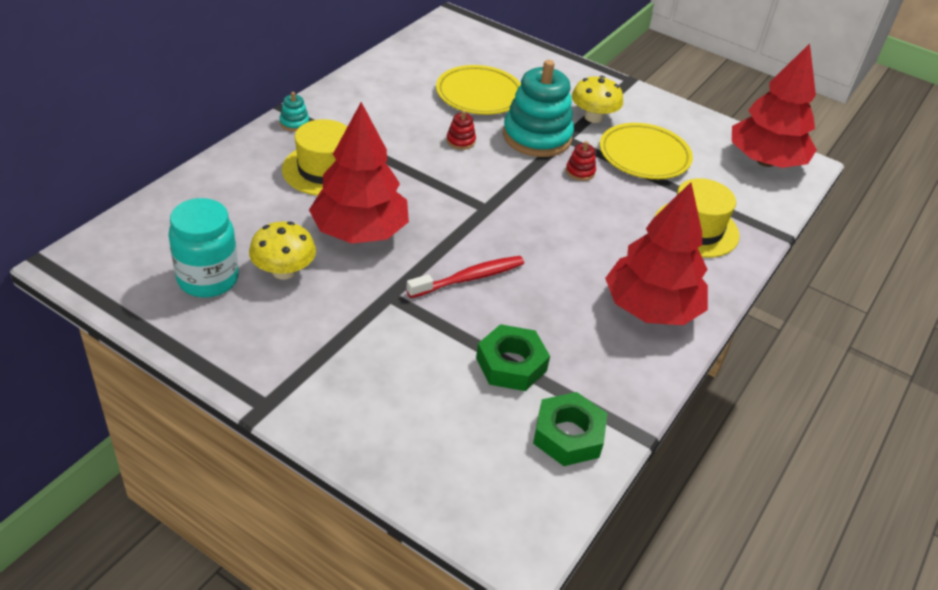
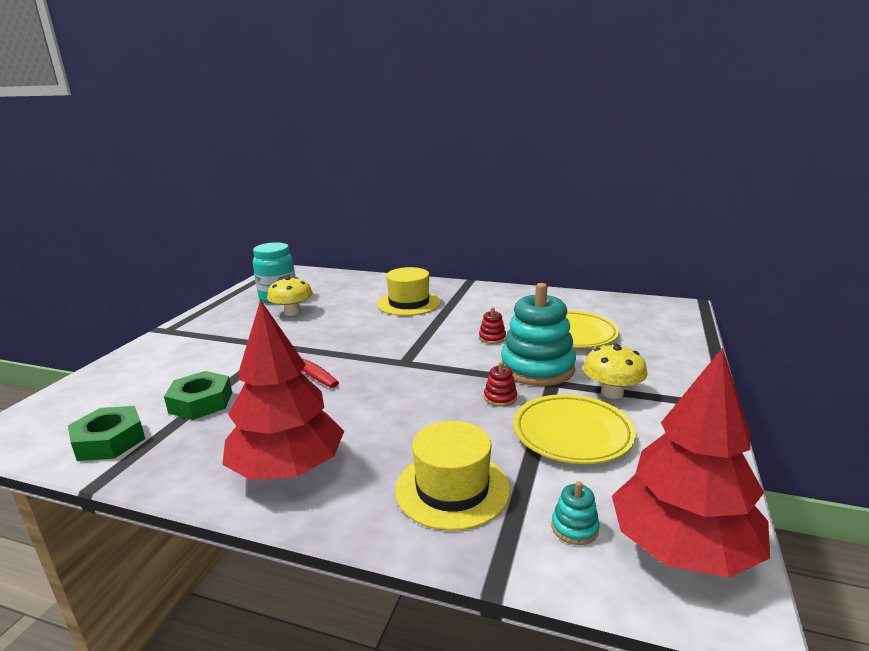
camera: 80 degrees right, 20 degrees down
turquoise stacking toy [279,92,309,131] -> turquoise stacking toy moved to [551,481,600,545]
red tree [309,102,409,244] -> none

